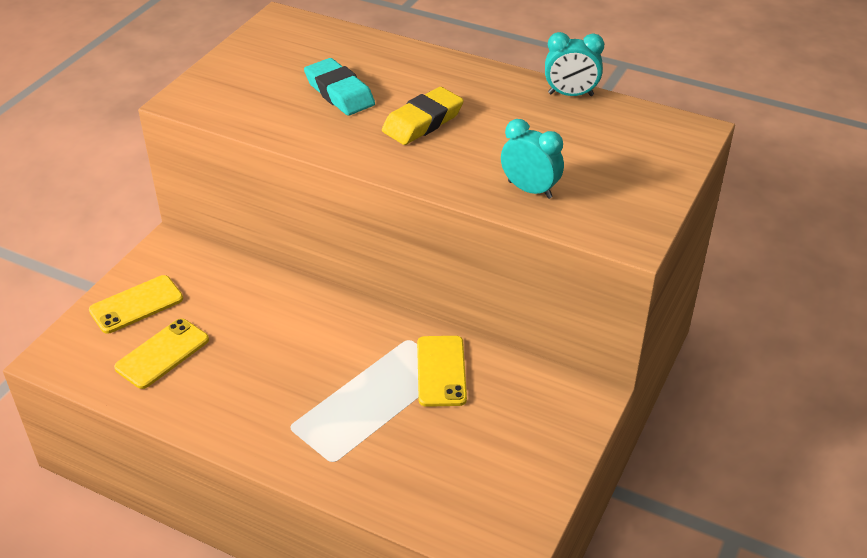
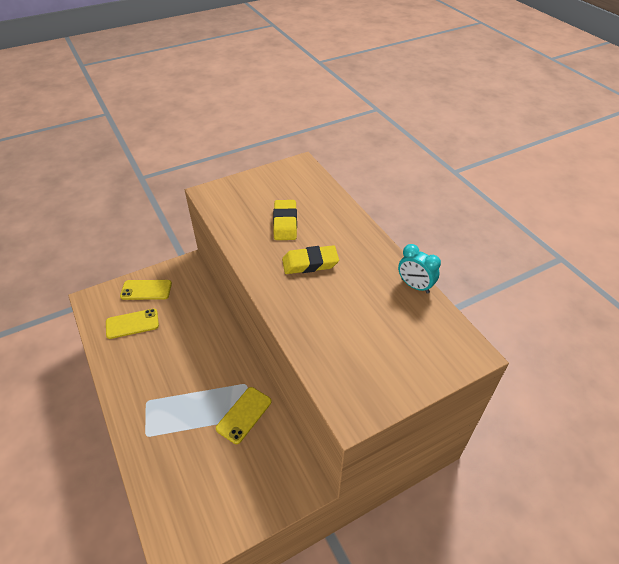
camera: 35 degrees right, 5 degrees up
turquoise eraser [304,58,375,116] -> yellow eraser [273,200,297,240]
turquoise clock [501,119,564,199] -> none

